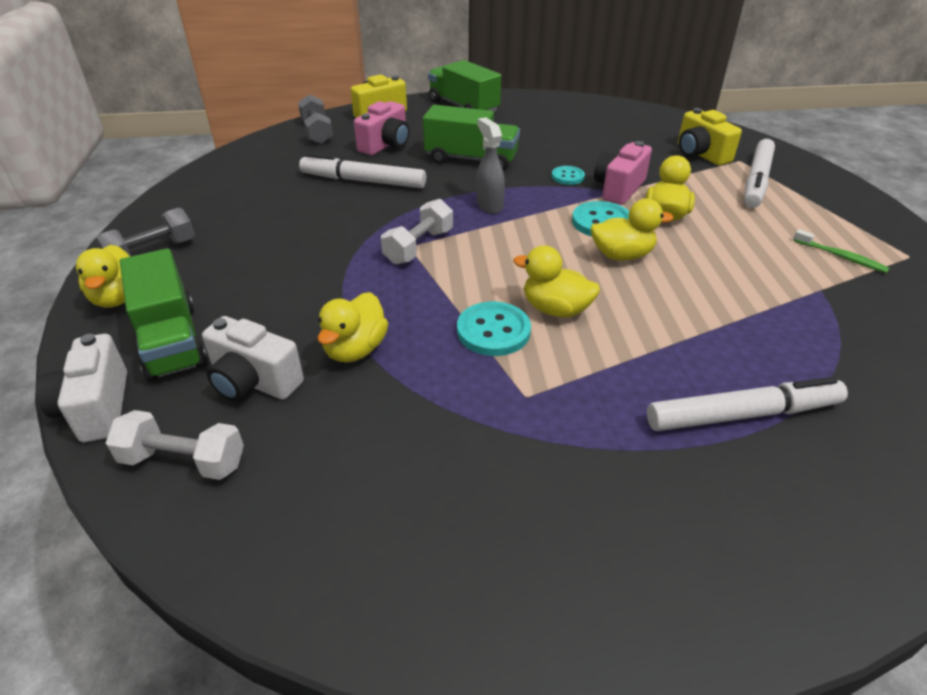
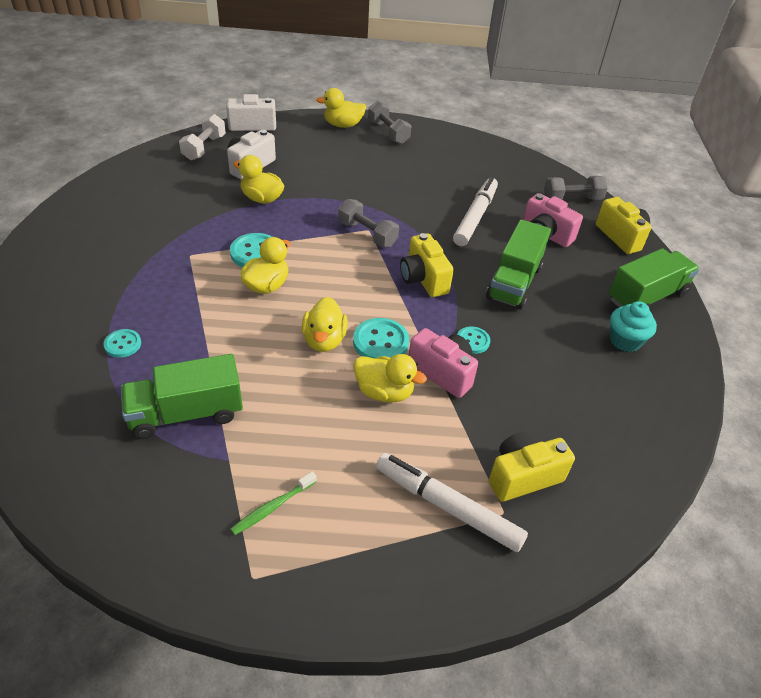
camera: 95 degrees right, 5 degrees up
green truck [120,248,208,382] -> green truck moved to [121,354,243,439]
white dumbbell [381,199,453,265] -> grey dumbbell [338,199,399,247]
grey spray bottle [476,117,505,214] -> yellow camera [400,233,454,297]
white marker [647,377,848,431] -> turquoise button [104,329,141,358]
none -> turquoise cupcake [610,301,657,352]

